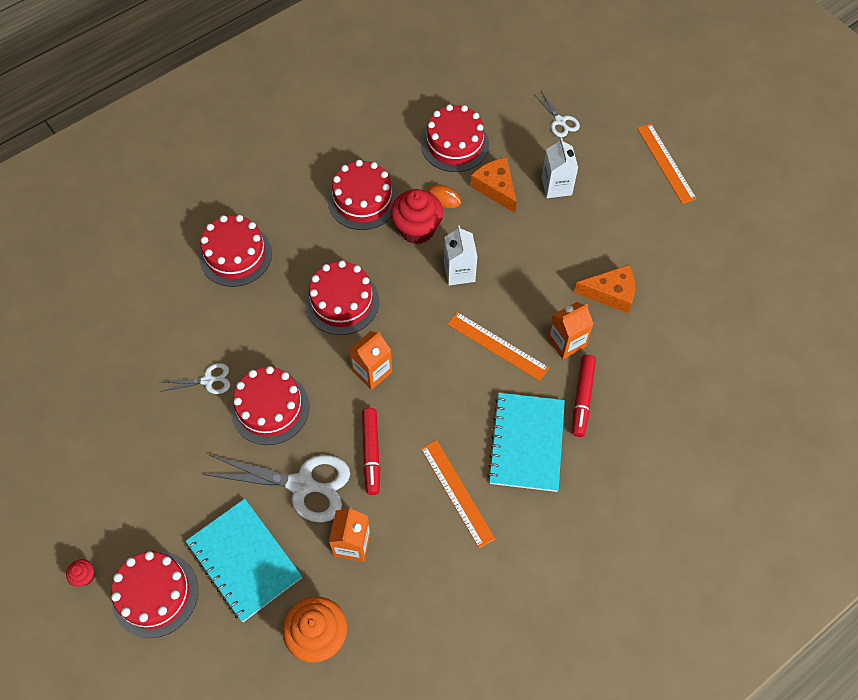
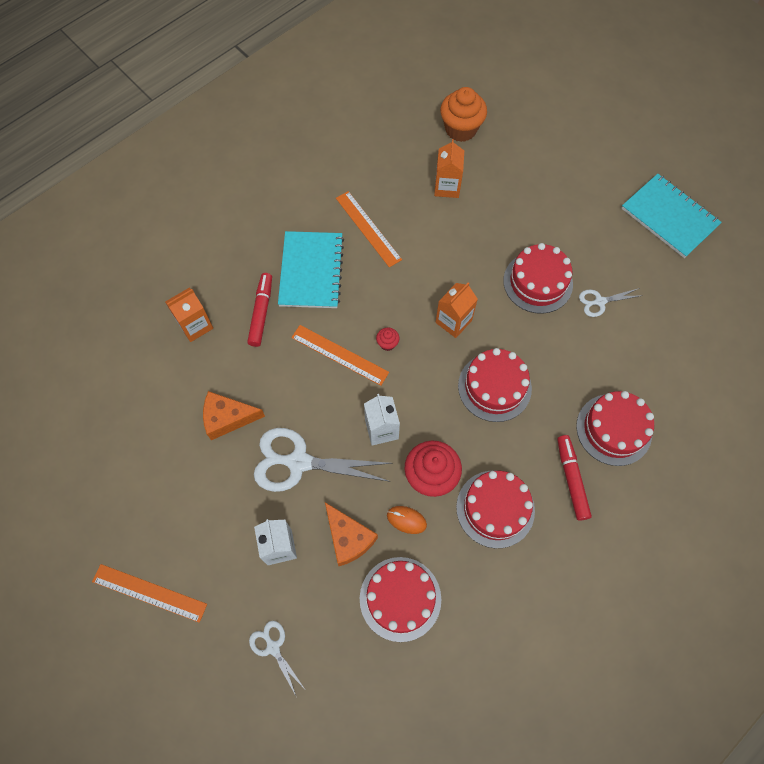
camera: 175 degrees right, 5 degrees up
red cupcake [66,559,94,587] -> red cupcake moved to [376,328,400,351]
red cake [111,551,198,638] -> none
turquoise notebook [186,499,302,622] -> turquoise notebook moved to [621,174,722,258]
white scissors [203,455,350,523] -> white scissors moved to [254,428,392,492]
red marker [362,408,380,495] -> red marker moved to [557,435,592,521]
orange carton [547,302,593,359] -> orange carton moved to [165,287,213,342]
orange ruler [637,123,697,204] -> orange ruler turned 45 degrees counterclockwise [92,564,207,623]

